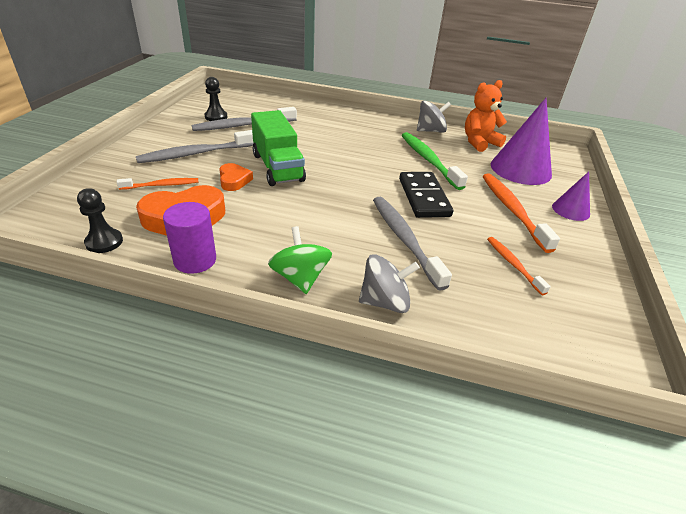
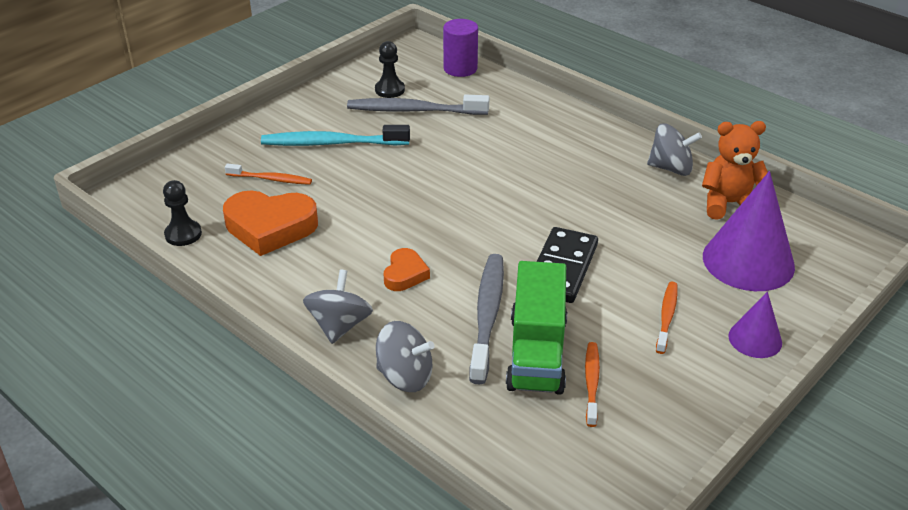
camera: 30 degrees right, 0 degrees up
grey toothbrush [136,130,254,163] -> turquoise toothbrush [261,125,410,146]
purple cylinder [163,202,216,274] -> purple cylinder moved to [443,19,478,77]
orange heart [219,163,253,191] -> orange heart moved to [384,248,430,291]
green truck [251,110,306,186] -> green truck moved to [506,261,567,395]
green spinning top [268,226,332,294] -> grey spinning top [303,269,373,344]
green toothbrush [402,132,468,190] -> none
orange toothbrush [483,173,560,253] -> orange toothbrush [656,282,677,354], size x0.57

